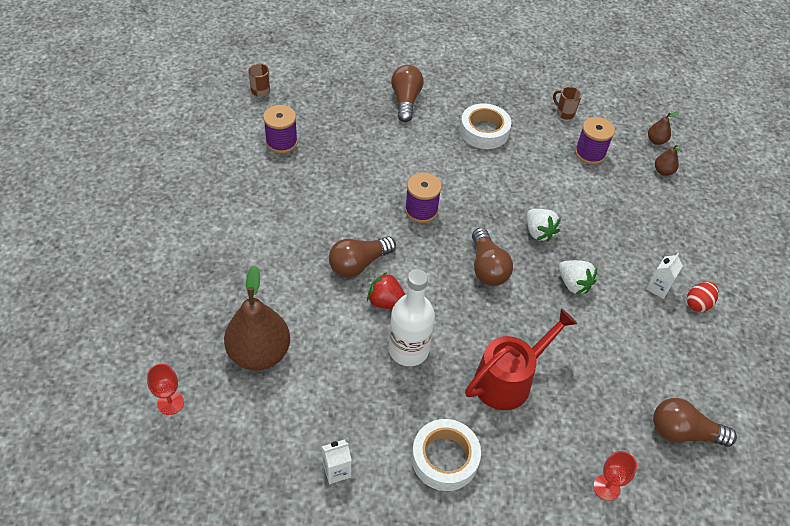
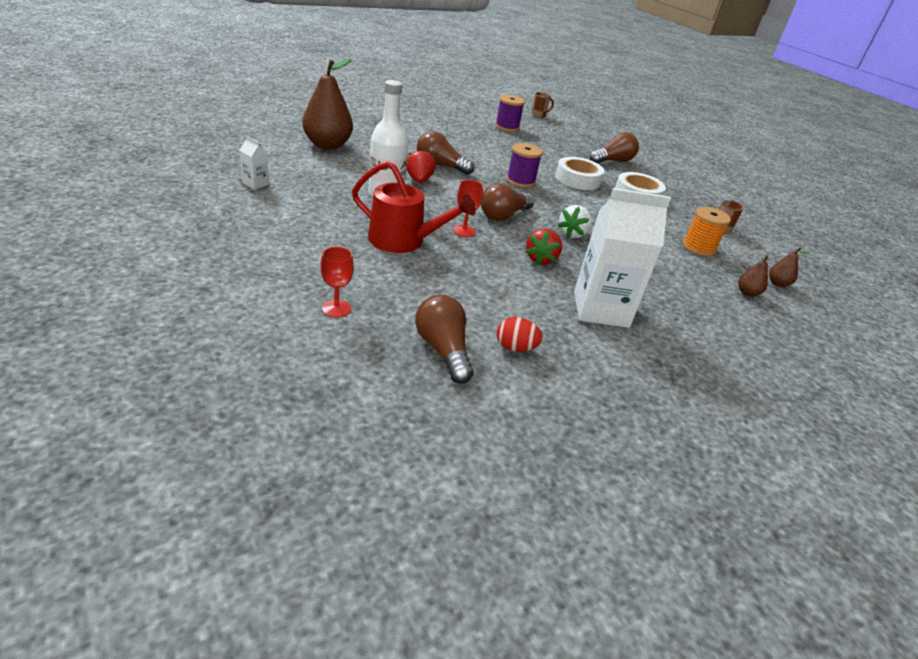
camera: 55 degrees right, 15 degrees down
red goblet [147,364,184,415] -> red goblet moved to [453,180,483,237]
white tape [412,419,481,491] -> white tape moved to [555,157,605,190]
white strawberry [559,260,597,295] -> red strawberry [526,228,562,265]
purple spool [575,117,615,164] -> orange spool [683,207,731,257]
white carton [646,253,683,299] -> white carton [574,188,671,328], size x2.31
red egg [687,282,719,312] -> red egg moved to [497,317,543,352]

